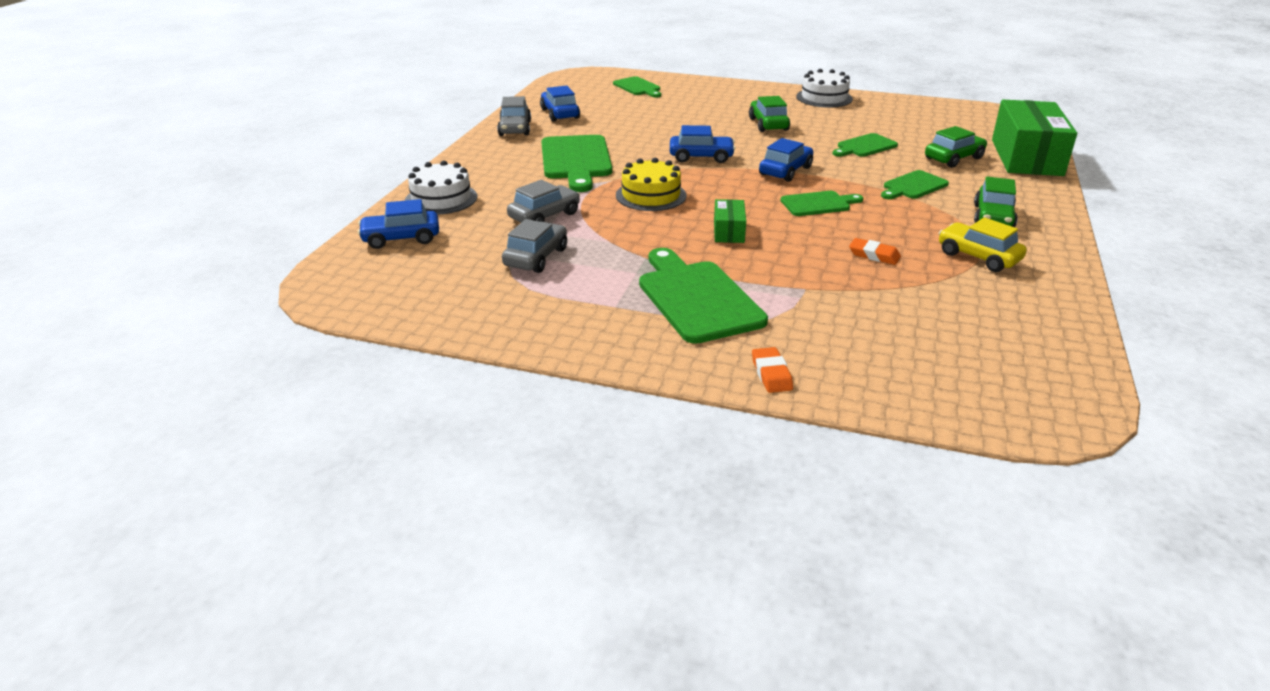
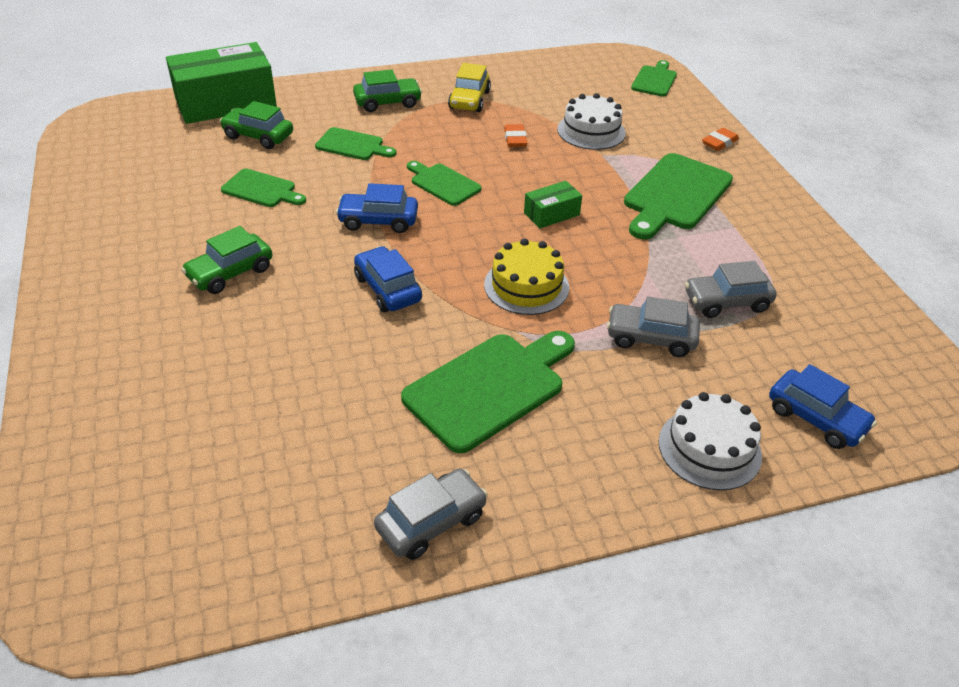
camera: 125 degrees left, 10 degrees up
blue car [540,86,580,122] -> none
green cutting board [613,76,661,98] -> green cutting board moved to [631,60,677,97]
white cake [796,69,853,107] -> white cake moved to [557,93,626,150]

